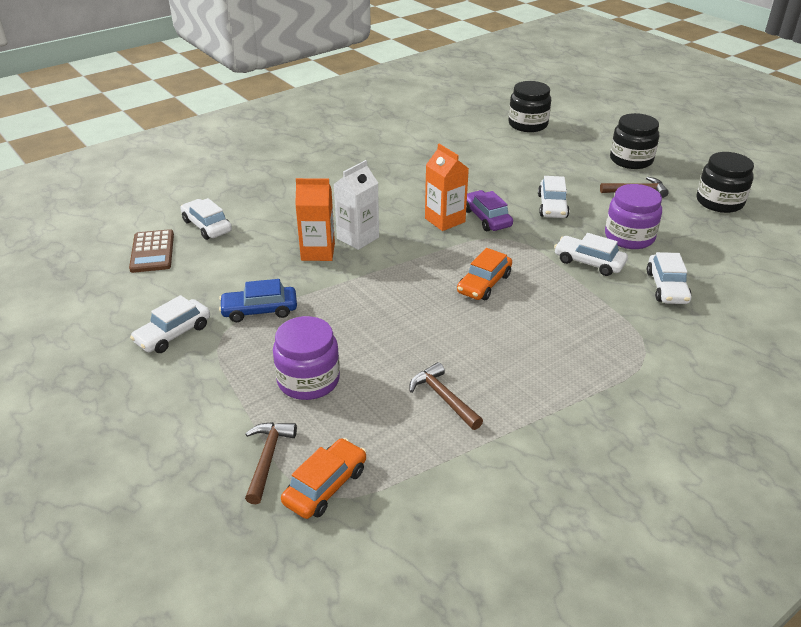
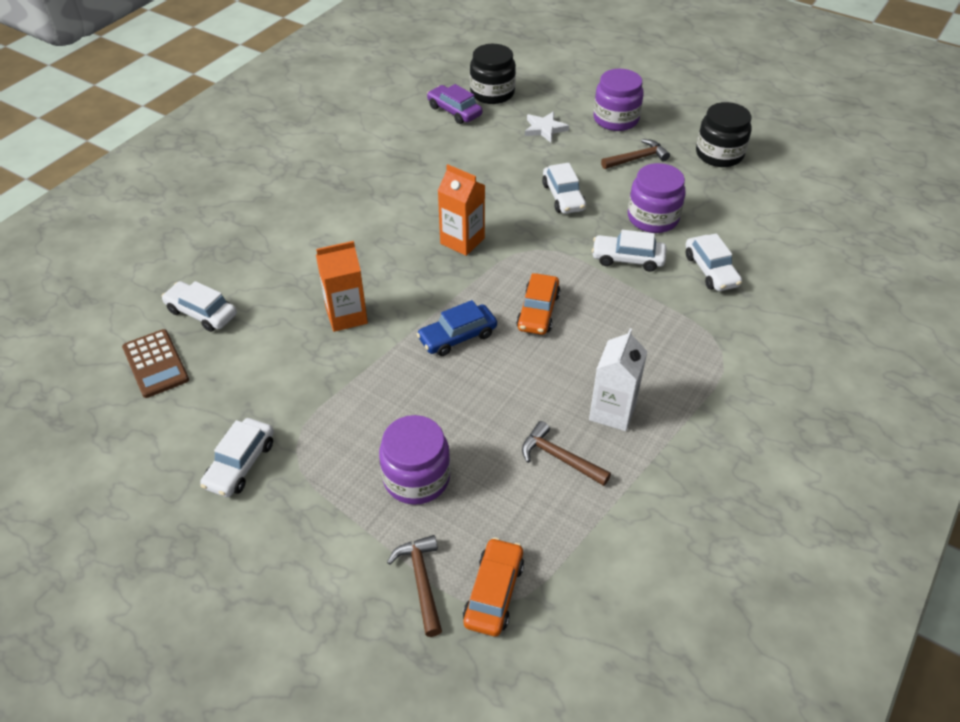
camera: 20 degrees left, 10 degrees up
blue car [219,279,297,322] -> blue car moved to [417,300,497,356]
white carton [333,160,379,250] -> white carton moved to [589,328,648,431]
purple car [466,190,513,231] -> purple car moved to [427,84,482,124]
black jar [610,113,659,169] -> purple jar [593,69,644,131]
none -> white star [525,111,569,143]

